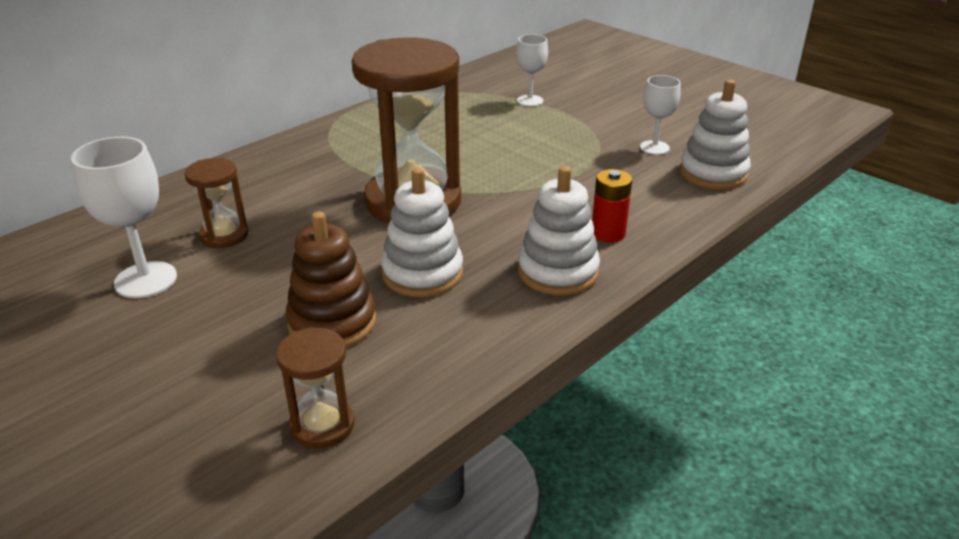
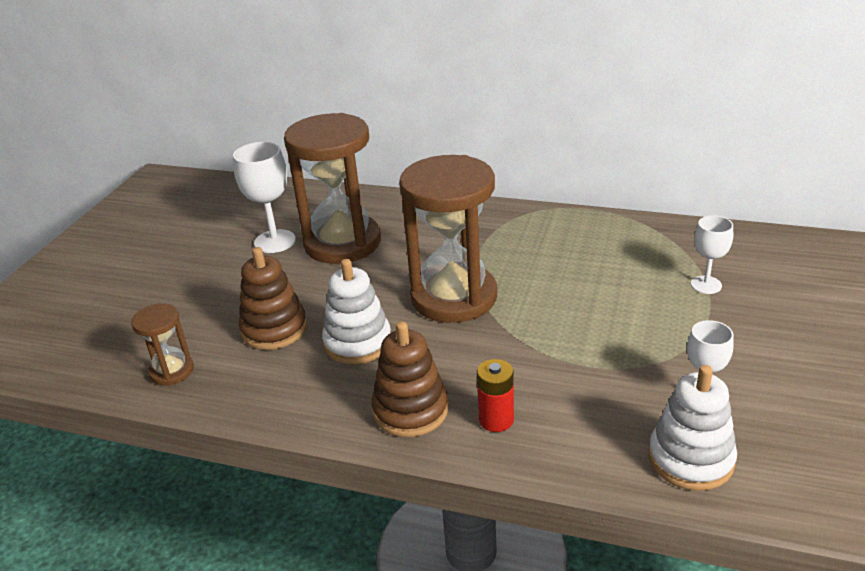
camera: 65 degrees right, 0 degrees up
brown hourglass [184,158,249,248] -> brown hourglass [284,113,381,264], size x2.15
white stacking toy [518,166,600,295] -> brown stacking toy [372,321,448,437]

